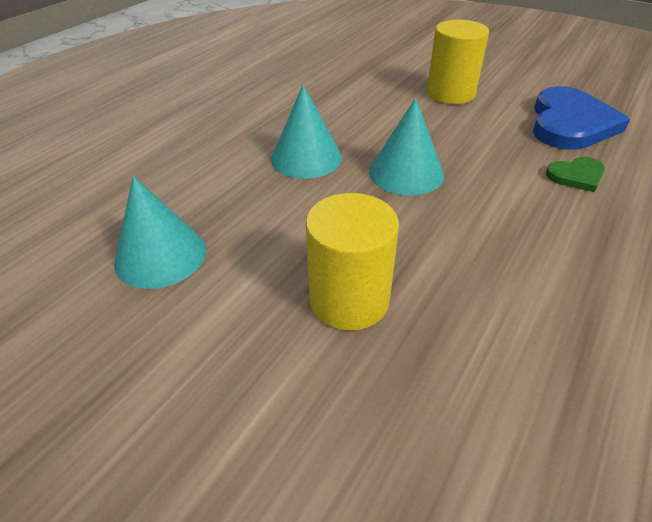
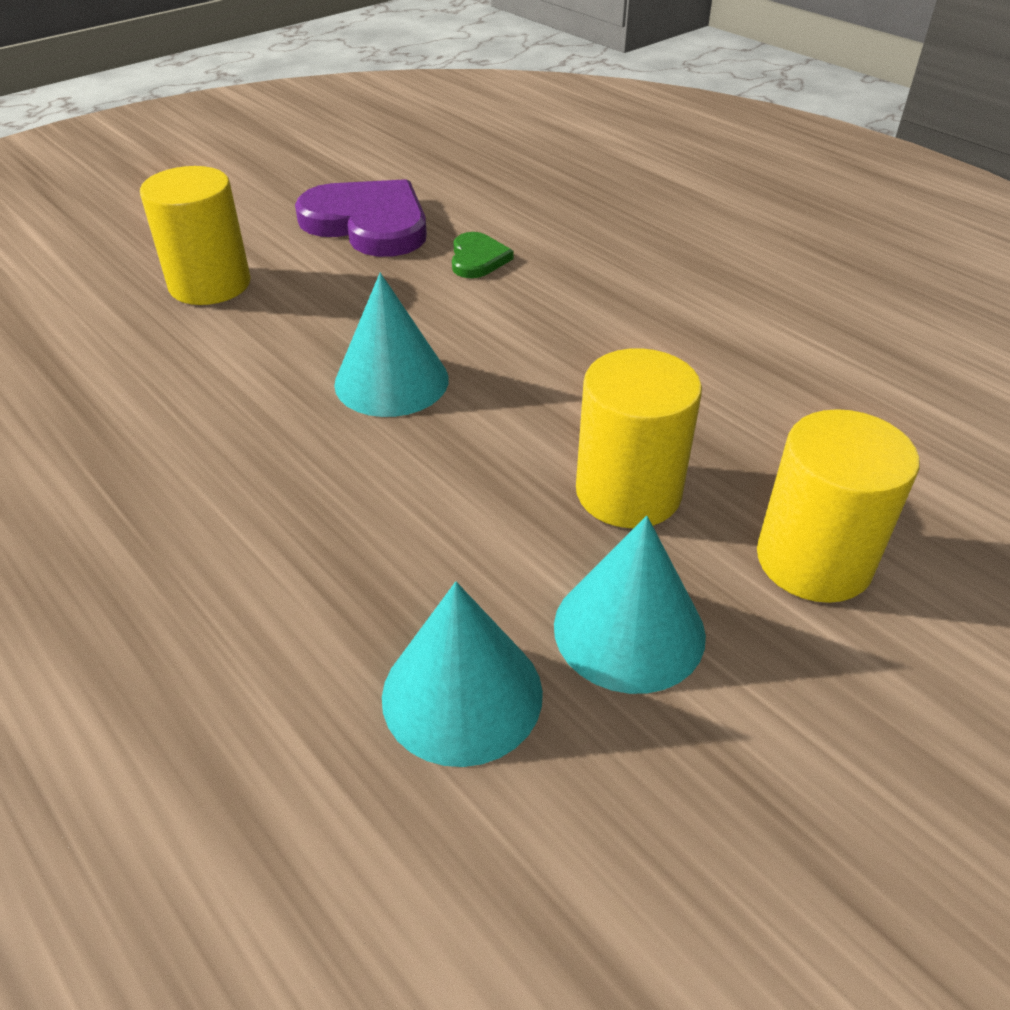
camera: 75 degrees left, 0 degrees up
turquoise cone [271,85,342,179] -> turquoise cone moved to [554,516,706,694]
blue heart [533,86,630,150] -> purple heart [295,179,427,257]
none -> yellow cylinder [757,409,920,603]

